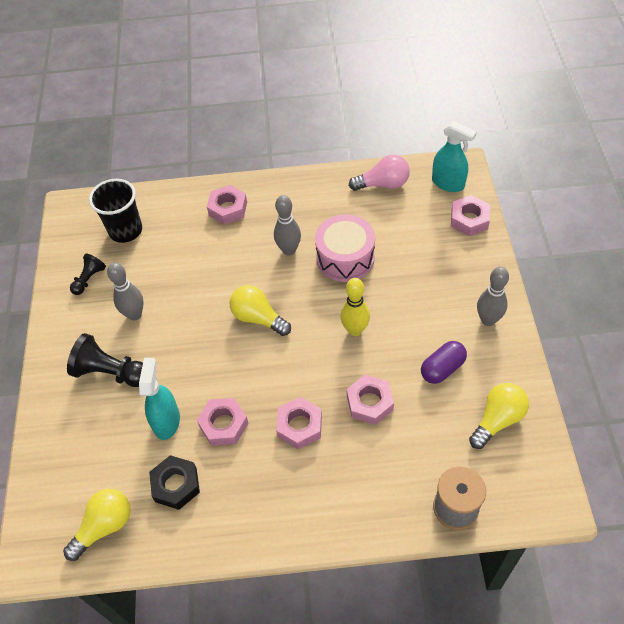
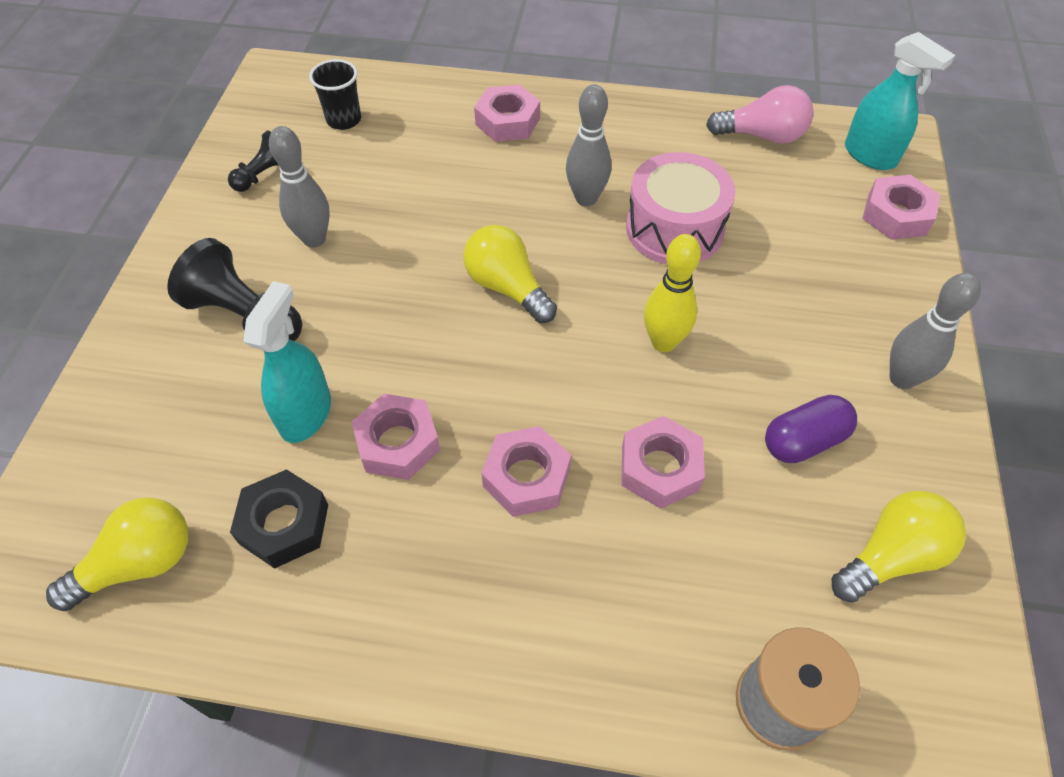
camera: 10 degrees right, 0 degrees up
black cup [89,179,142,243] -> black cup [309,59,361,130], size x0.65

